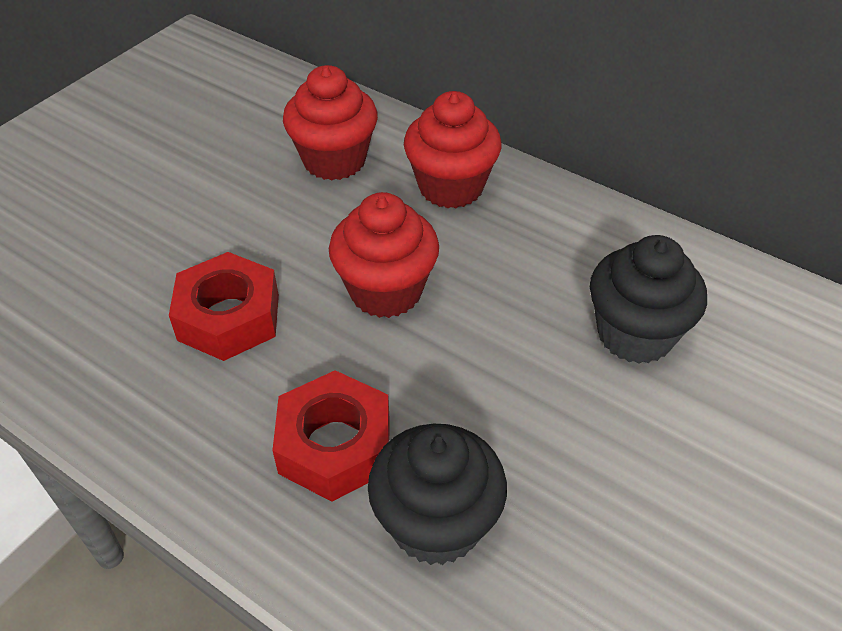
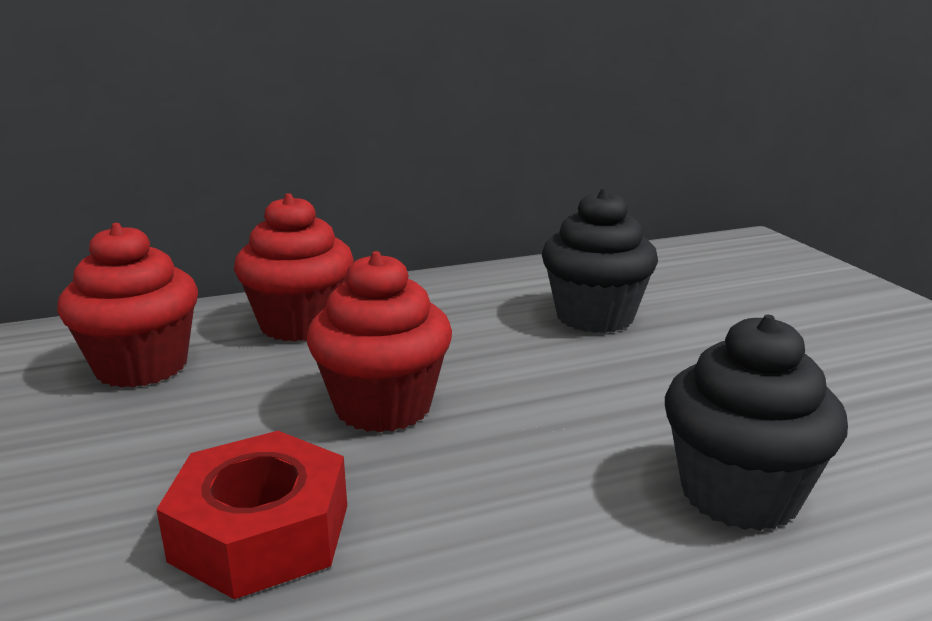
camera: 55 degrees left, 25 degrees down
red nut [272,370,390,502] -> none

